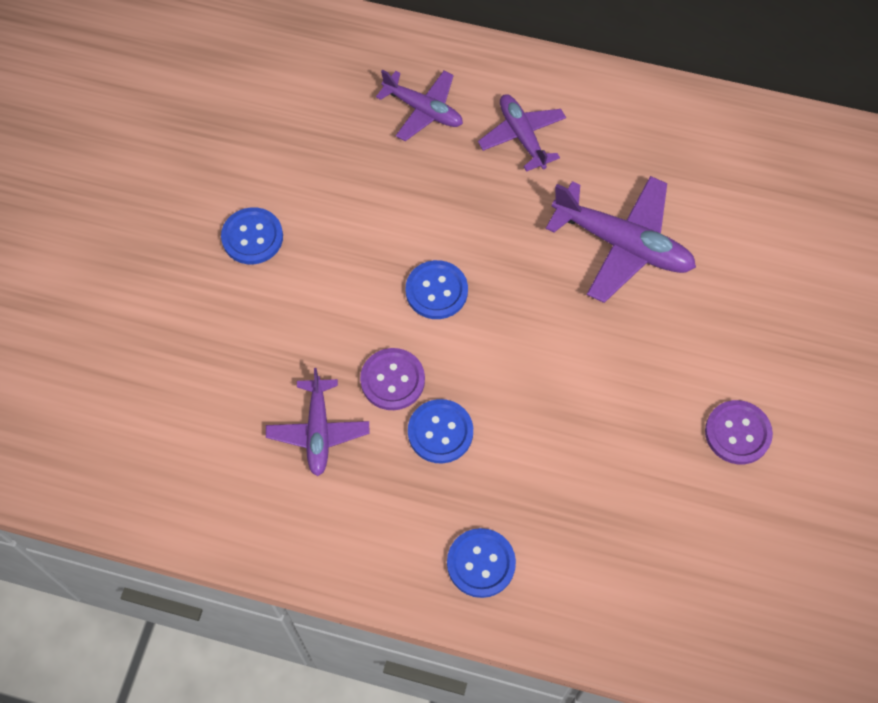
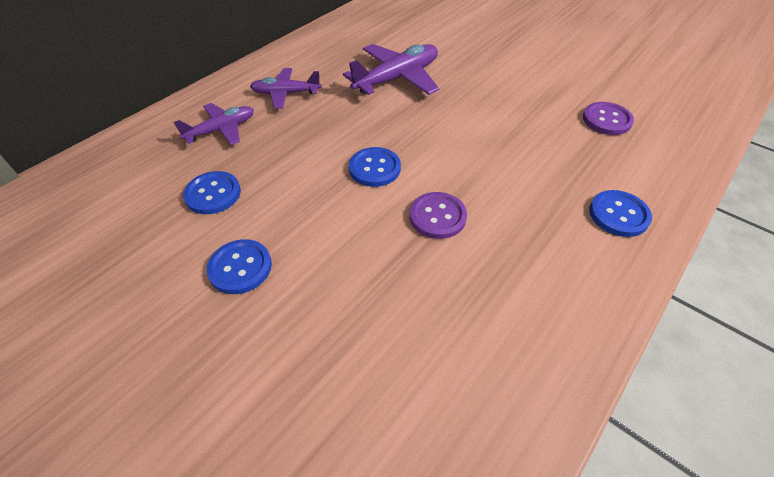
camera: 65 degrees left, 15 degrees down
purple plane [266,368,369,476] -> none
blue button [408,399,473,463] -> blue button moved to [183,171,241,214]
purple button [705,400,773,464] -> purple button moved to [583,102,634,135]

